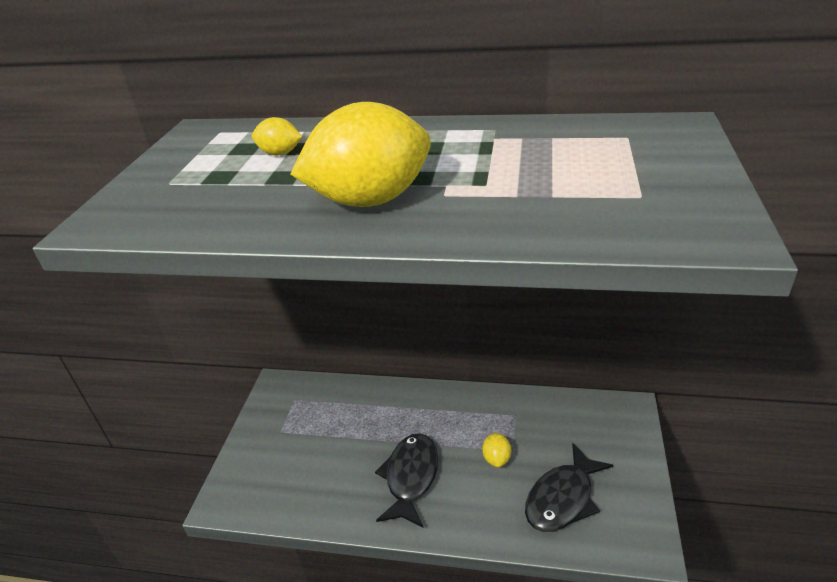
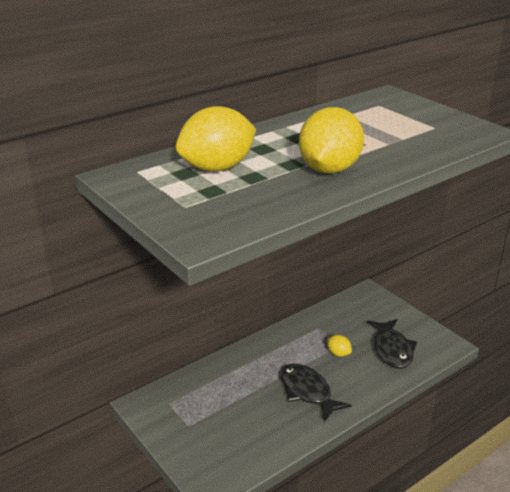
camera: 50 degrees left, 5 degrees down
yellow lemon [252,117,302,155] -> yellow lemon [175,106,256,172], size x2.26

